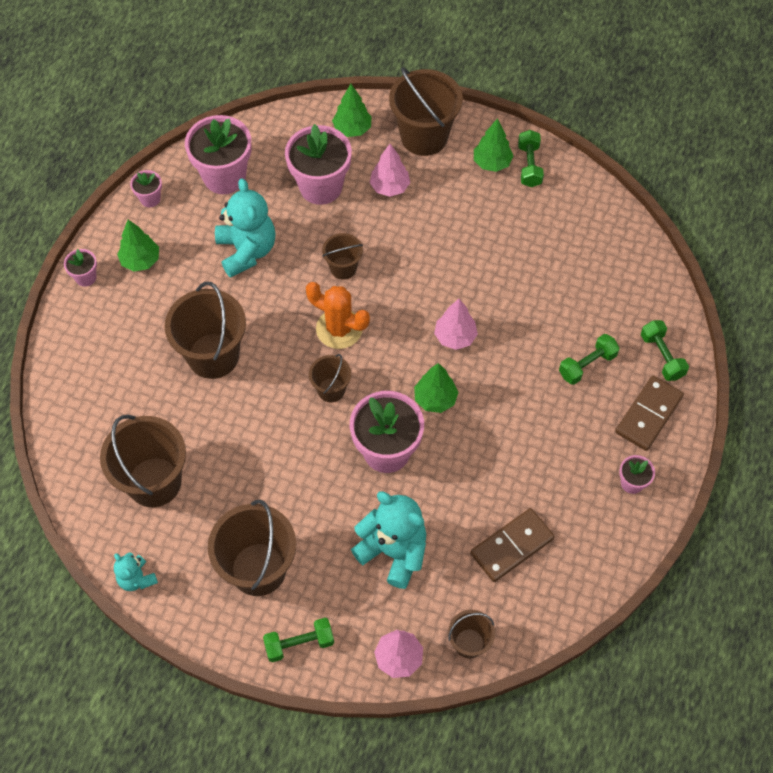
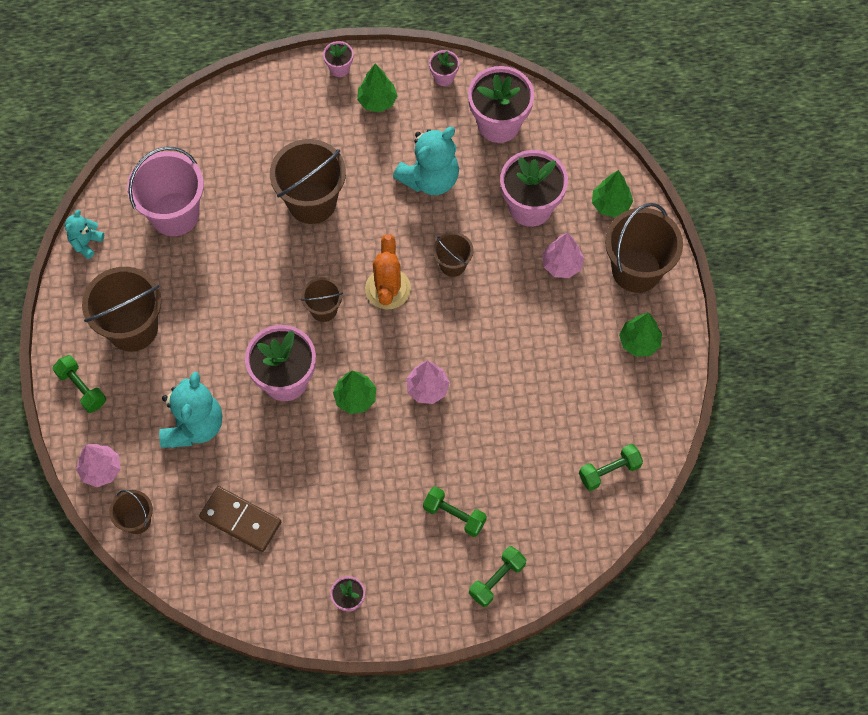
camera: 65 degrees right, 5 degrees up
brown bucket [100,415,186,507] -> pink bucket [127,147,204,236]
green dumbbell [518,130,544,187] -> green dumbbell moved to [579,444,643,491]
brown domino [615,376,684,451] -> none

